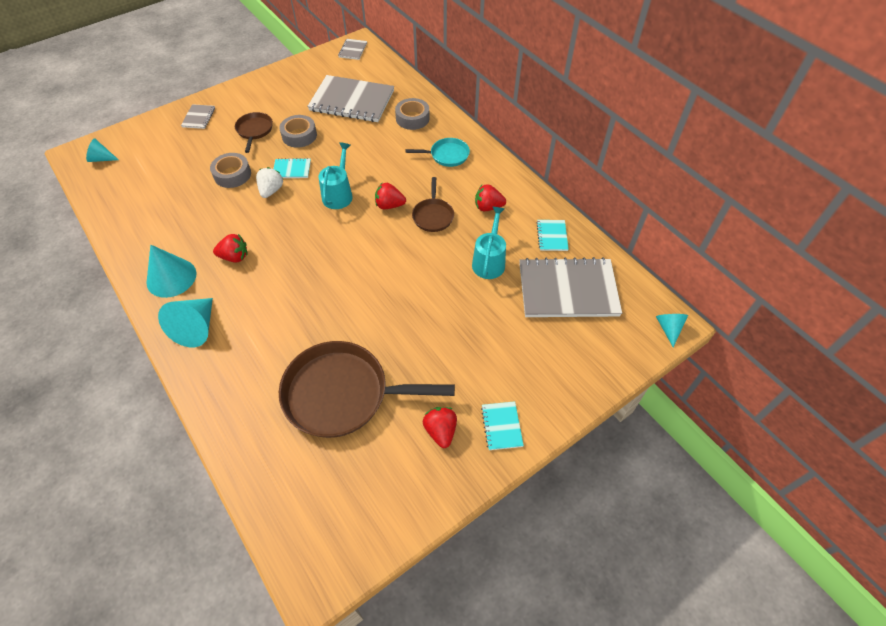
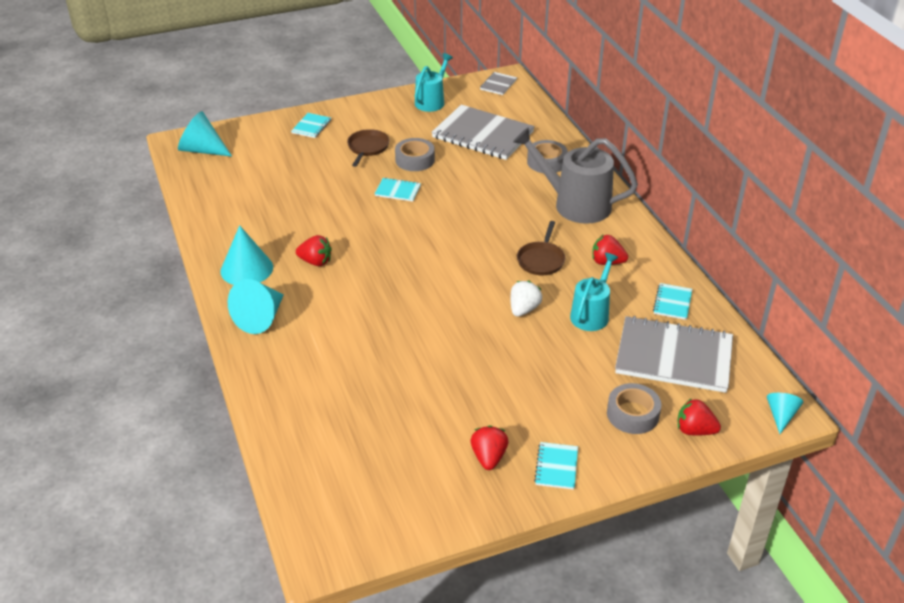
camera: 15 degrees right, 15 degrees down
turquoise cone [86,138,119,162] -> turquoise cone [178,111,232,157], size x1.72
grey notebook [181,104,215,129] -> turquoise notebook [291,113,331,138]
grey tape [210,153,251,188] -> grey tape moved to [607,383,661,434]
white strawberry [256,167,283,198] -> white strawberry moved to [511,281,542,317]
brown pan [279,341,455,438] -> none
turquoise watering can [318,142,353,209] -> turquoise watering can moved to [415,53,453,112]
red strawberry [375,183,406,209] -> red strawberry moved to [677,398,721,436]
turquoise pan [405,138,470,167] -> grey watering can [513,127,638,224]

